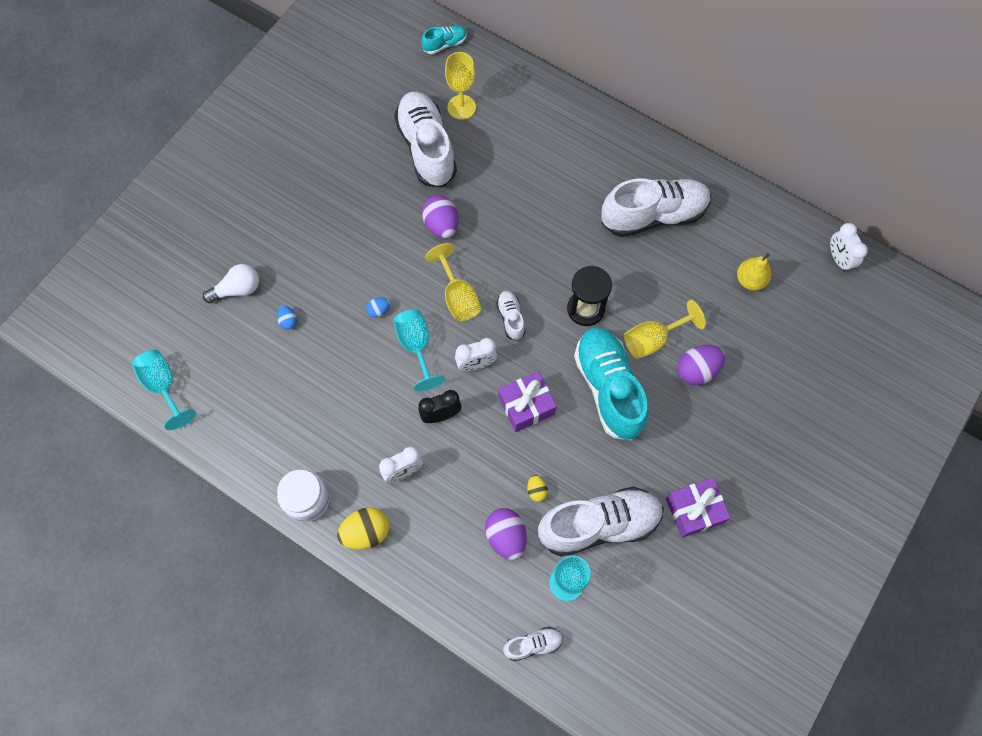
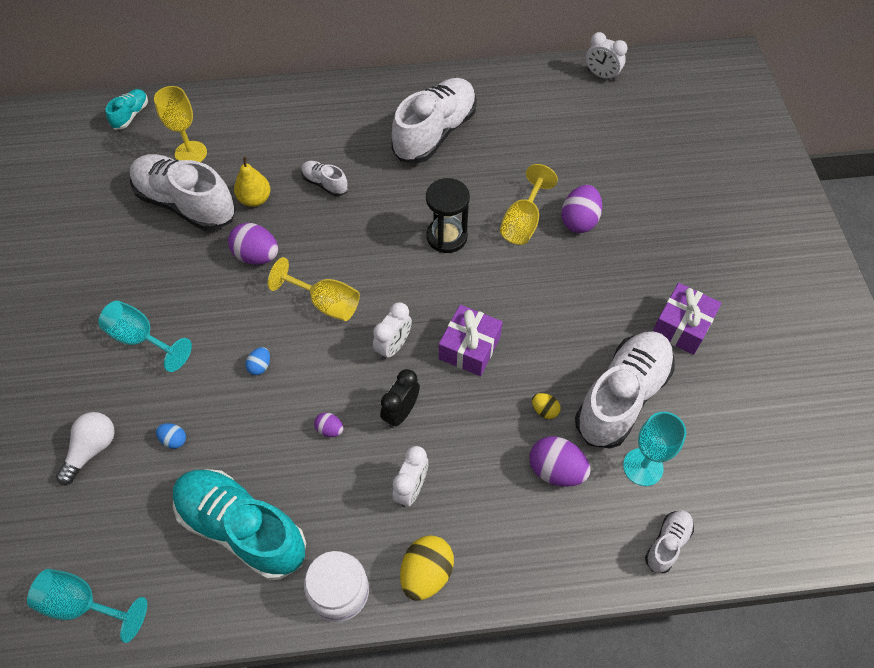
camera: 40 degrees left, 10 degrees down
turquoise goblet [393,309,445,391] -> turquoise goblet moved to [98,301,192,372]
white shoe [496,291,525,341] -> white shoe moved to [301,161,348,196]
turquoise shoe [574,327,648,440] -> turquoise shoe moved to [173,469,306,580]
yellow pear [737,253,771,291] -> yellow pear moved to [234,157,271,207]
none -> purple egg [314,412,343,437]

